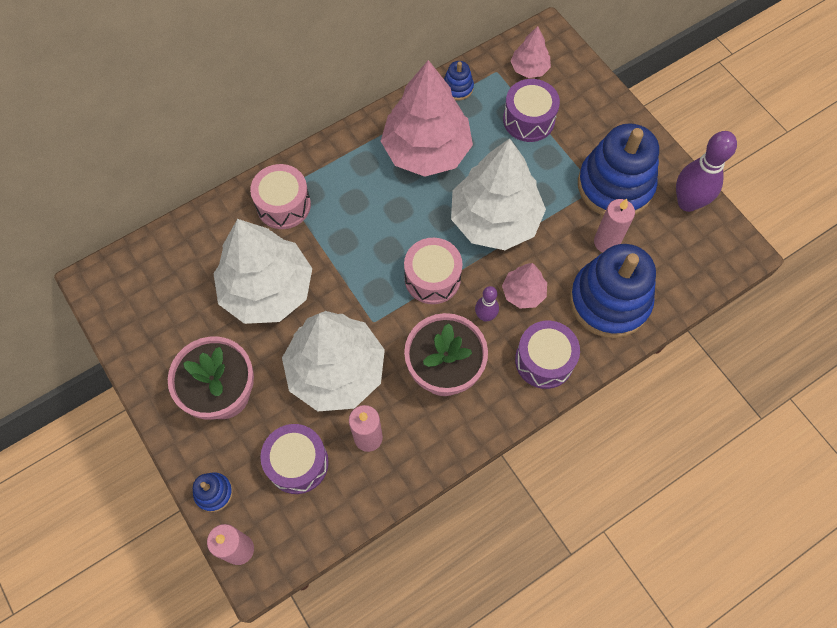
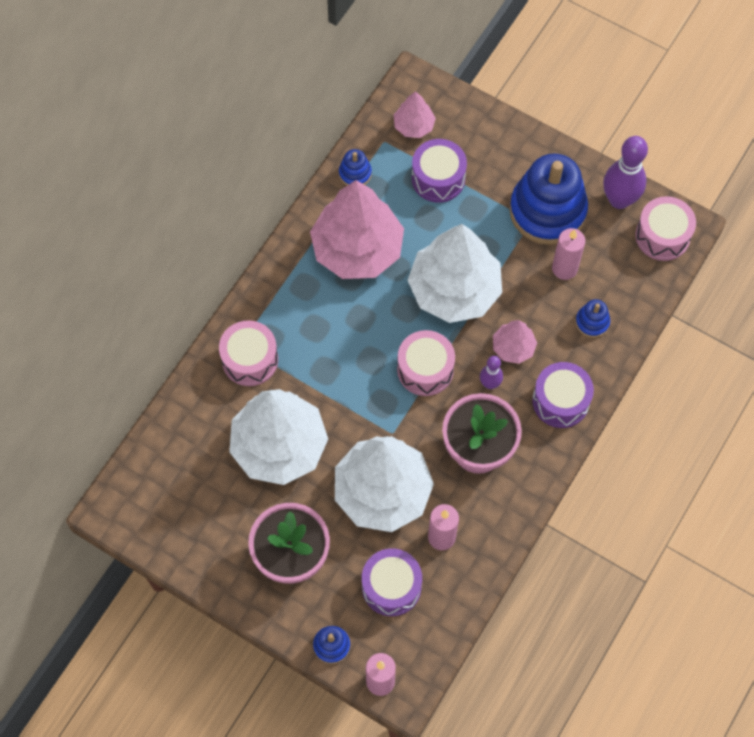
camera: 25 degrees left, 0 degrees up
blue stacking toy [570,244,656,338] -> blue stacking toy [575,299,610,338], size x0.43
none -> pink drum [635,196,696,261]

